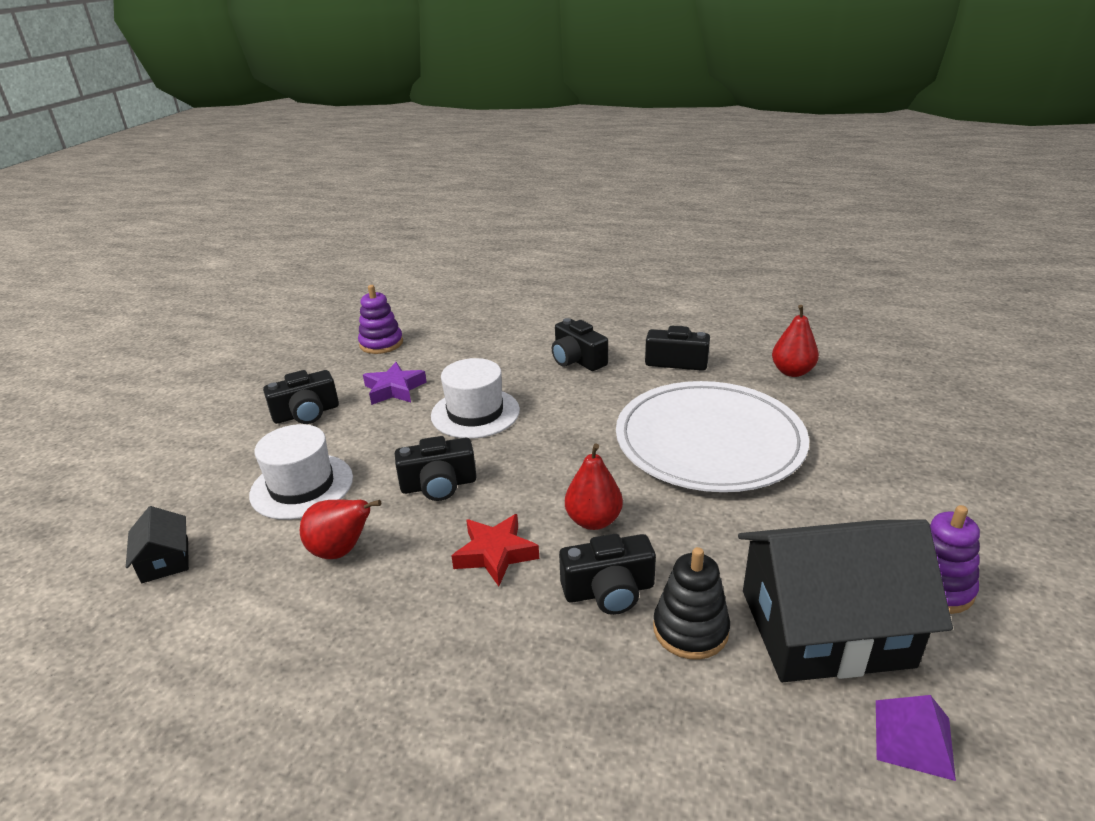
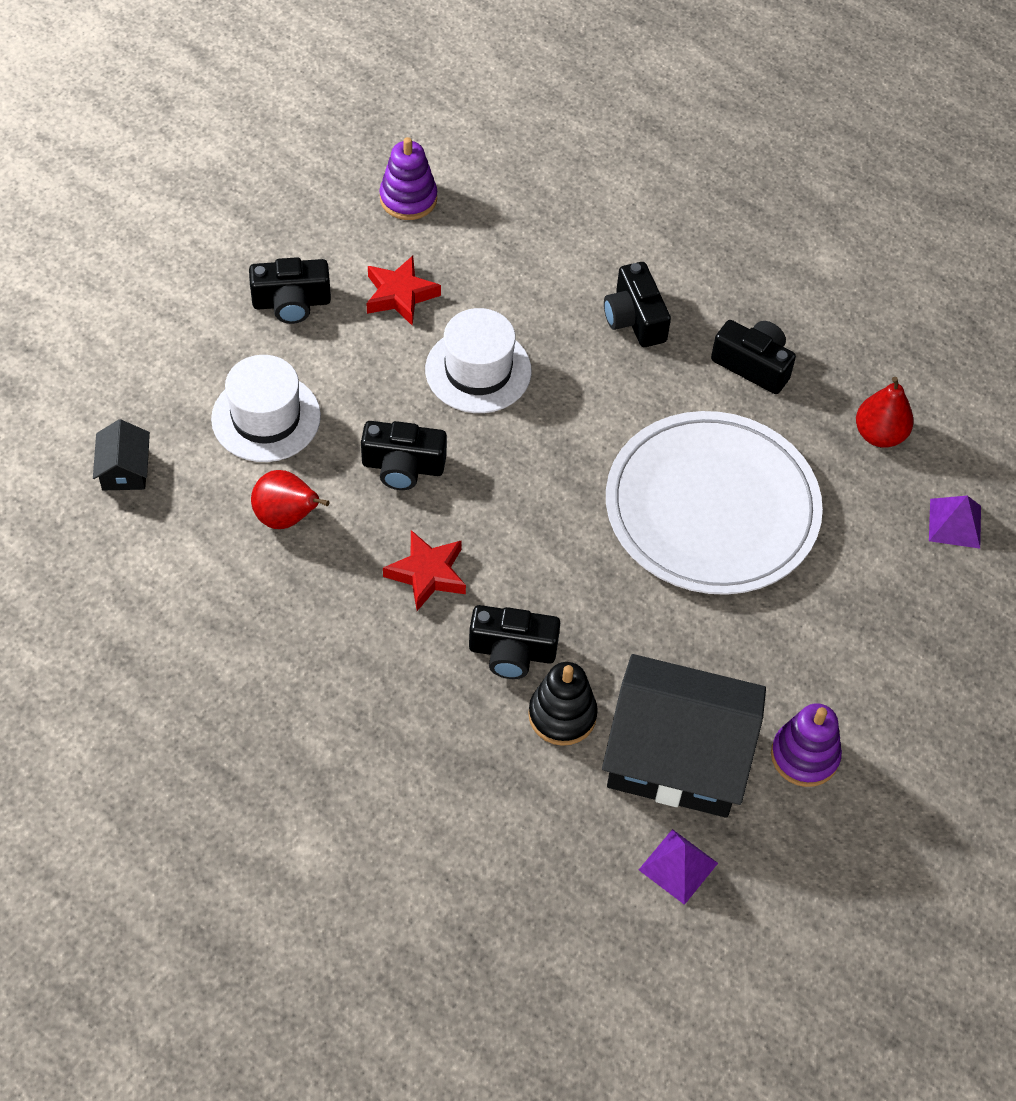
camera: 15 degrees right, 25 degrees up
purple star [363,362,427,405] -> red star [367,256,441,326]
red pear [565,443,623,530] -> none
none -> purple pyramid [929,495,981,549]

